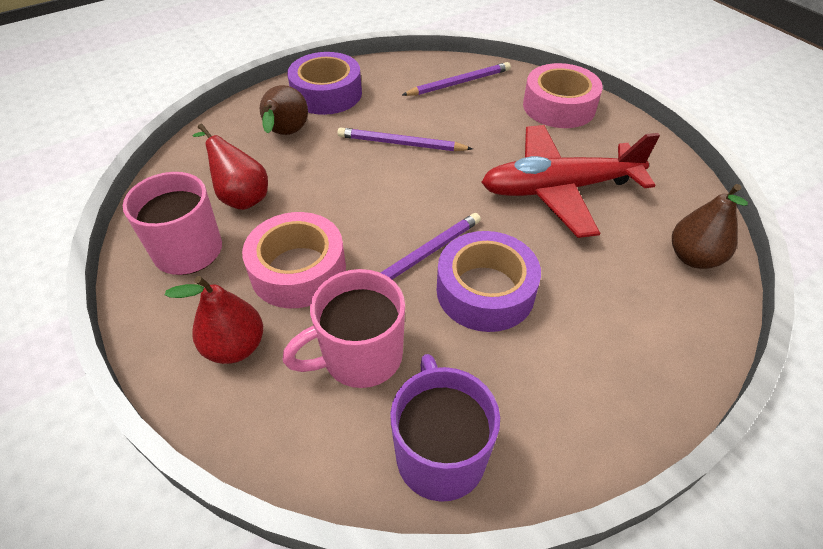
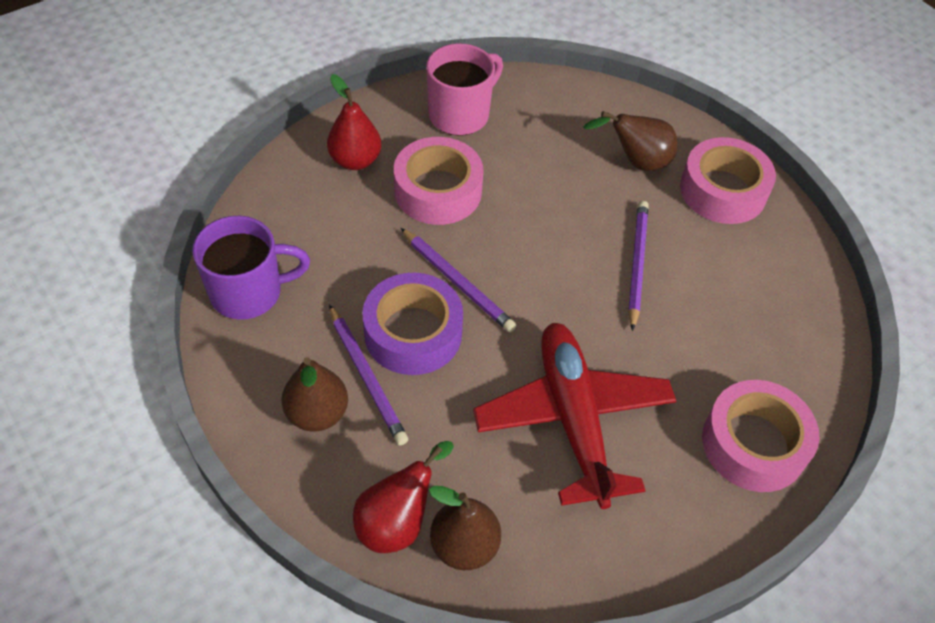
camera: 85 degrees right, 5 degrees up
red pear [192,124,268,210] -> red pear moved to [353,441,454,553]
pink mug [283,269,405,388] -> none
purple tape [287,52,362,115] -> pink tape [680,137,776,224]
purple pencil [402,62,511,96] -> purple pencil moved to [329,304,408,445]
none -> brown pear [282,357,348,432]

